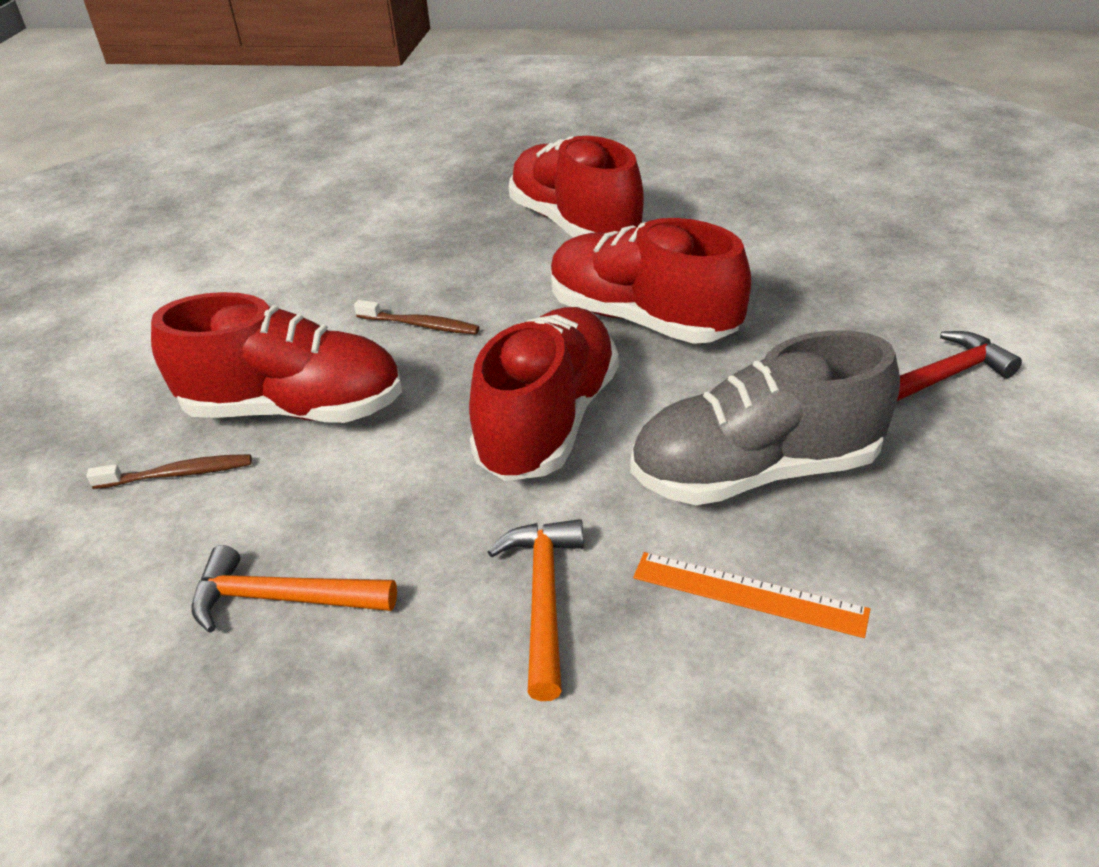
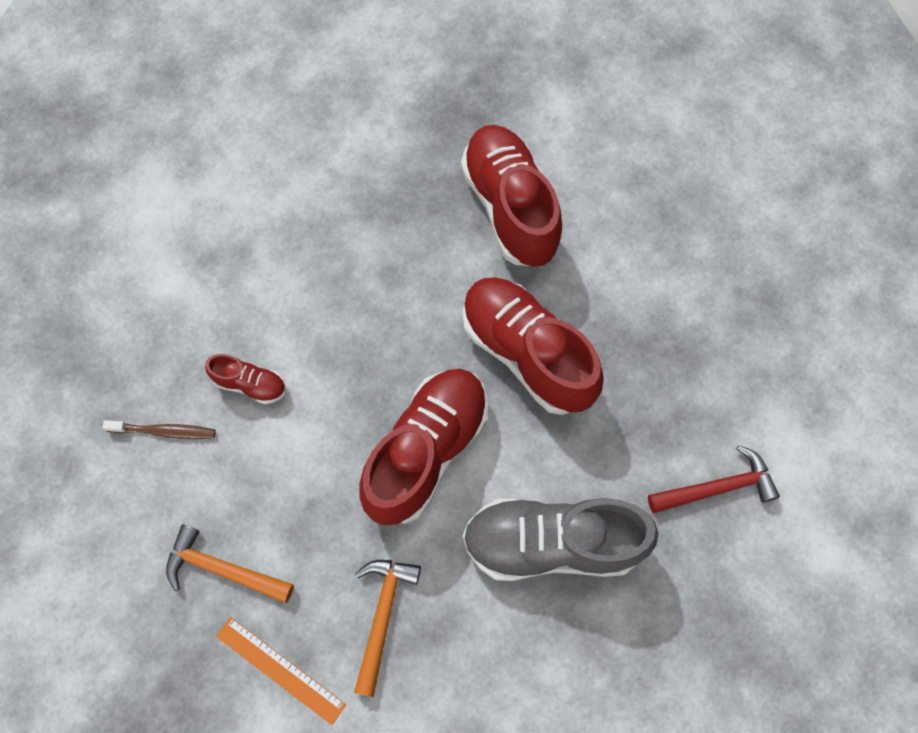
camera: 10 degrees right, 30 degrees up
red shoe [151,292,402,423] -> red shoe [205,354,286,404], size x0.46
brown toothbrush [354,300,480,334] -> none
orange ruler [633,552,870,638] -> orange ruler moved to [216,617,346,725]

